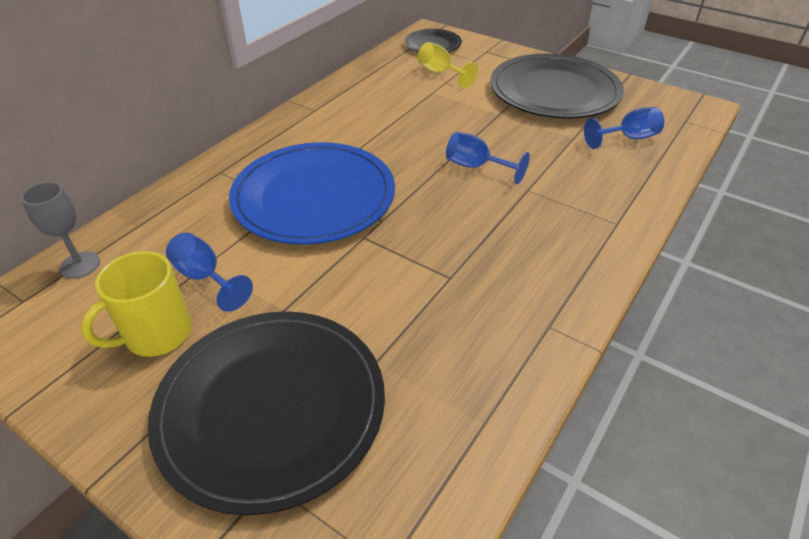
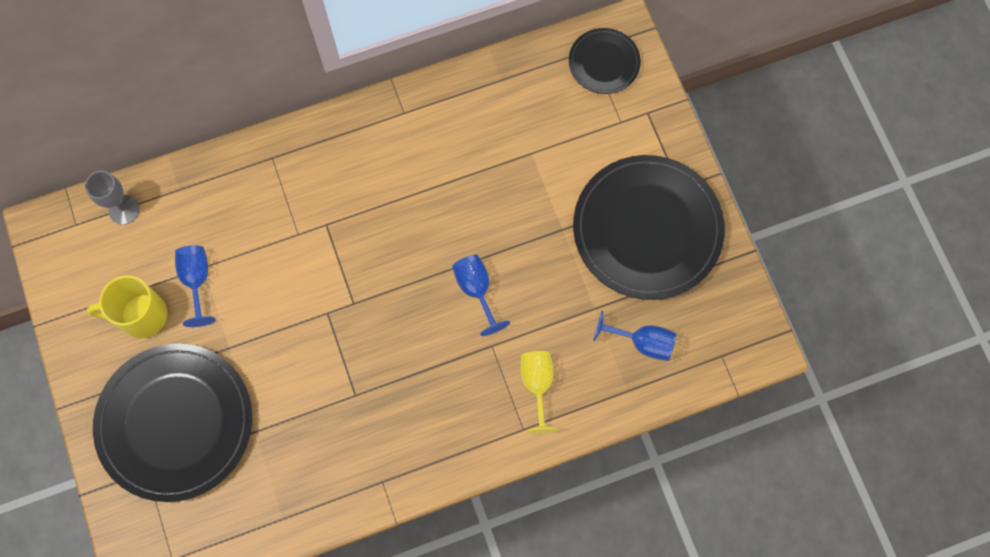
camera: 35 degrees right, 30 degrees up
blue plate [229,142,395,245] -> none
yellow goblet [418,42,478,89] -> yellow goblet moved to [521,351,559,434]

